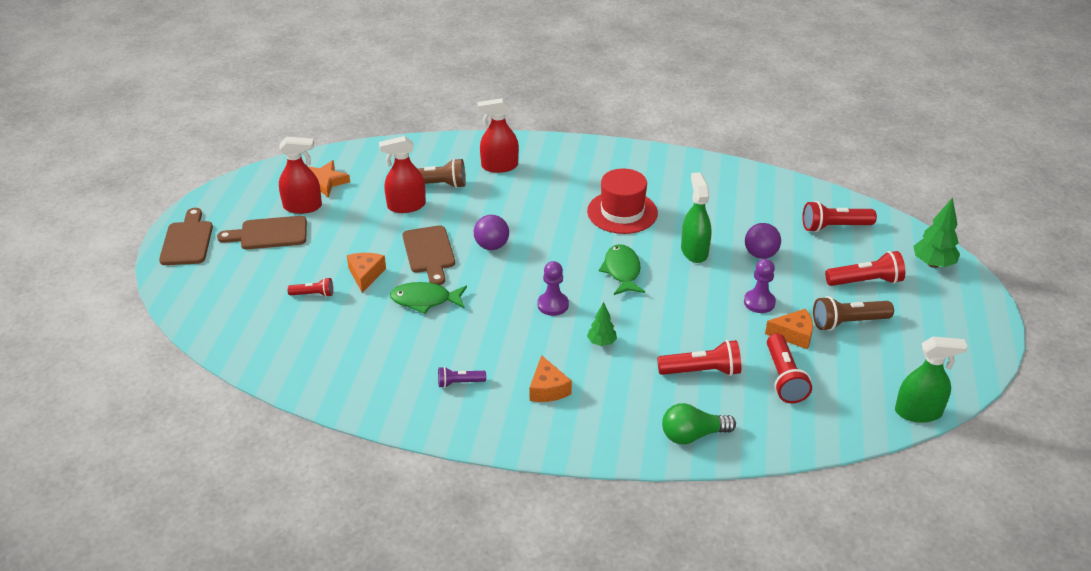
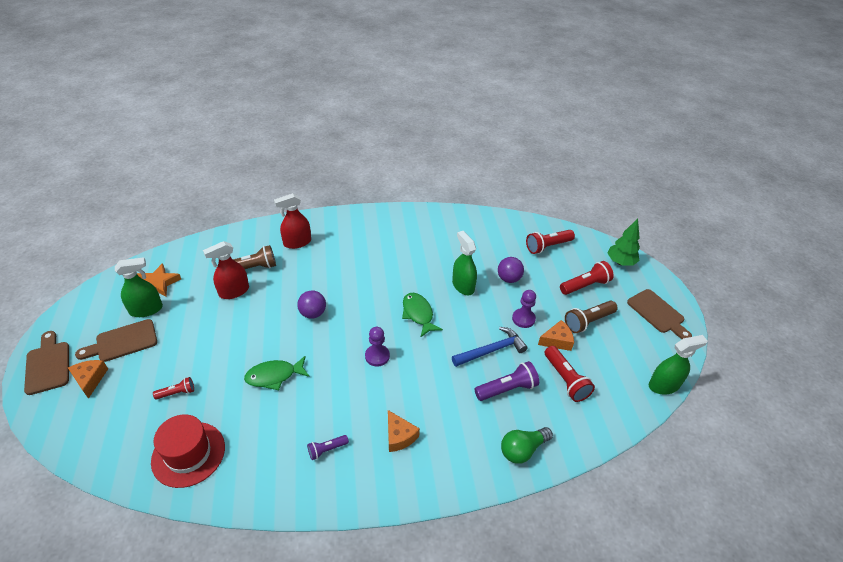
camera: 20 degrees left, 5 degrees up
red spray bottle [279,137,322,214] -> green spray bottle [115,257,163,317]
orange cheese [347,253,386,293] -> orange cheese moved to [68,360,108,399]
brown cutting board [403,225,455,285] -> brown cutting board moved to [627,289,692,339]
red hat [587,168,658,234] -> red hat moved to [151,414,225,488]
green tree [587,302,617,346] -> none
red flashlight [657,340,741,376] -> purple flashlight [474,361,539,401]
none -> blue hammer [452,327,528,367]

